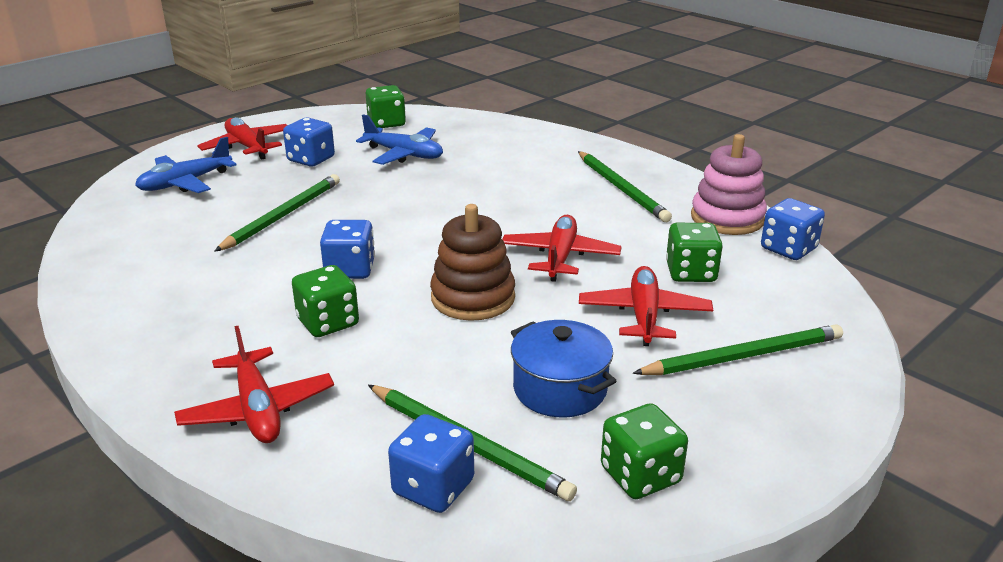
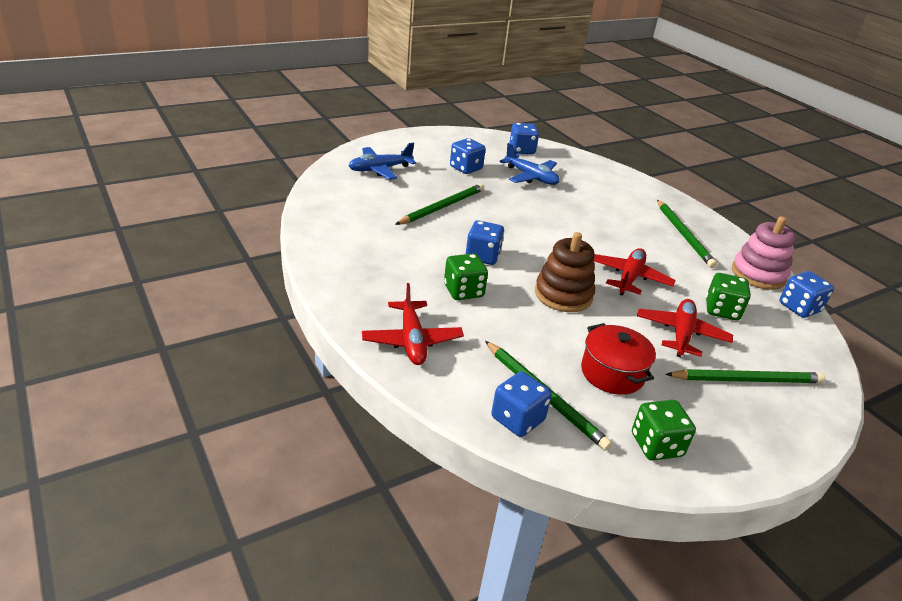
camera: 10 degrees right, 5 degrees up
red plane [197,117,287,160] -> none
green dice [366,85,406,128] -> blue dice [510,123,539,154]
blue pot [511,320,617,418] -> red pot [581,323,656,395]

